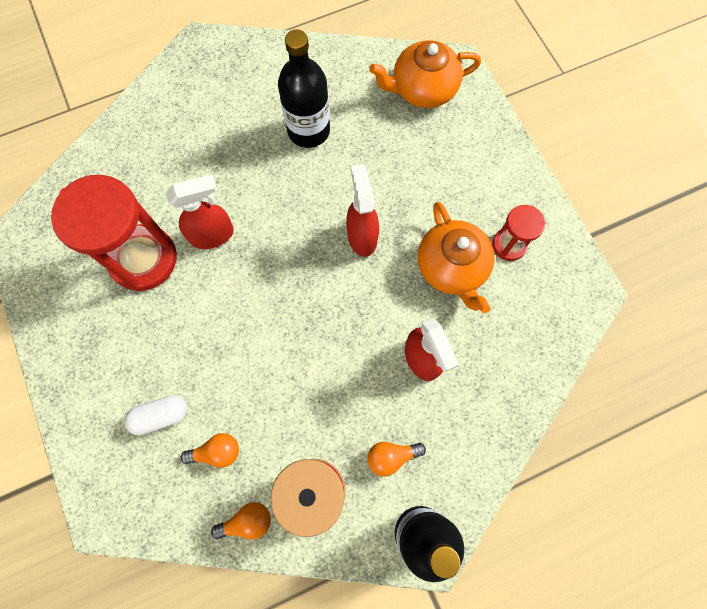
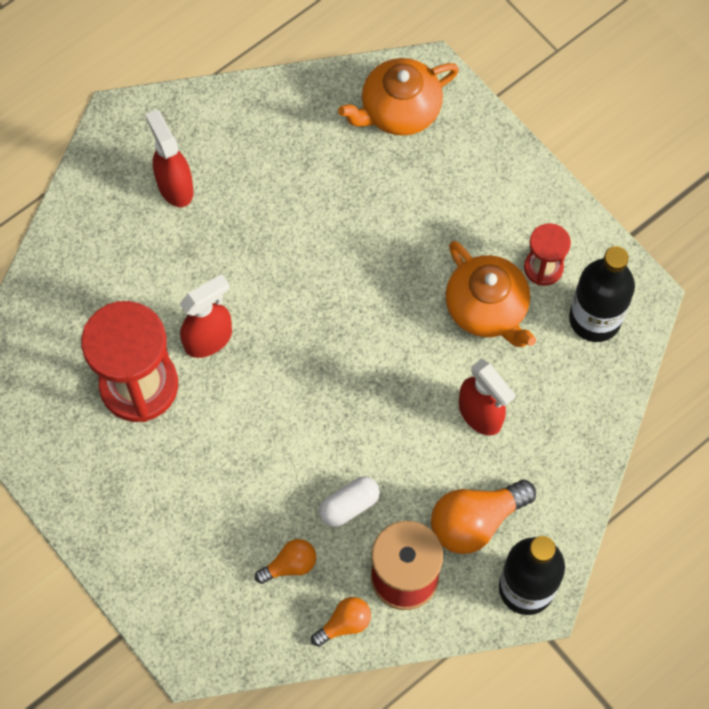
camera: 15 degrees left, 5 degrees down
white capsule [125,395,187,435] -> white capsule moved to [319,477,380,527]
black bottle [278,29,330,148] -> black bottle moved to [569,246,635,342]
red spray bottle [346,164,379,257] -> red spray bottle moved to [145,109,194,207]
orange light bulb [367,442,426,477] -> orange light bulb [431,480,536,554], size x1.79

